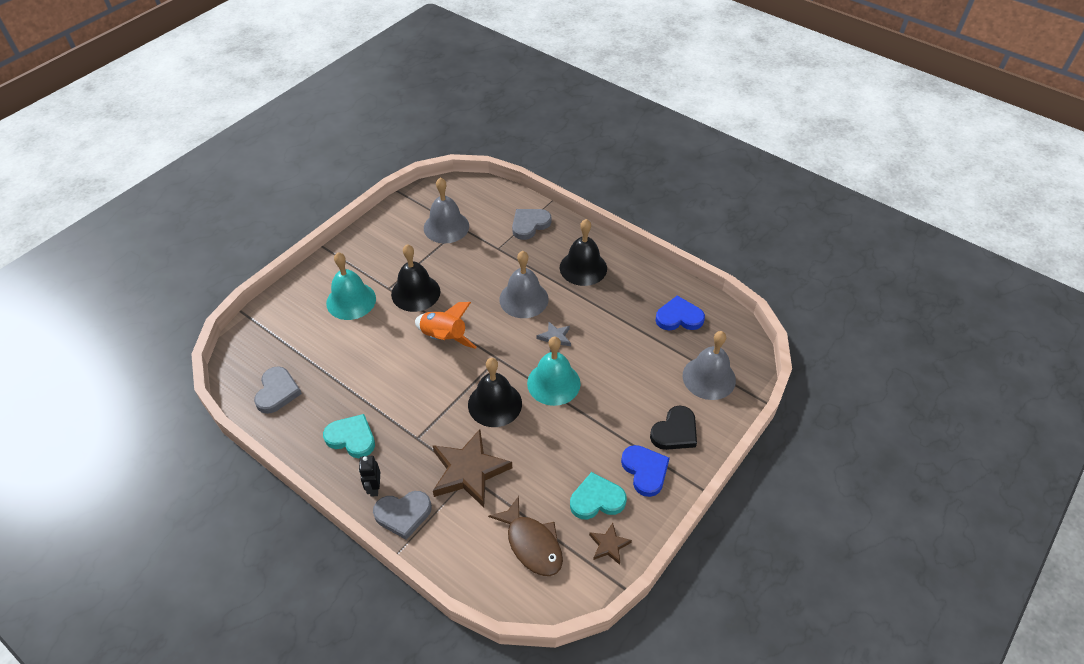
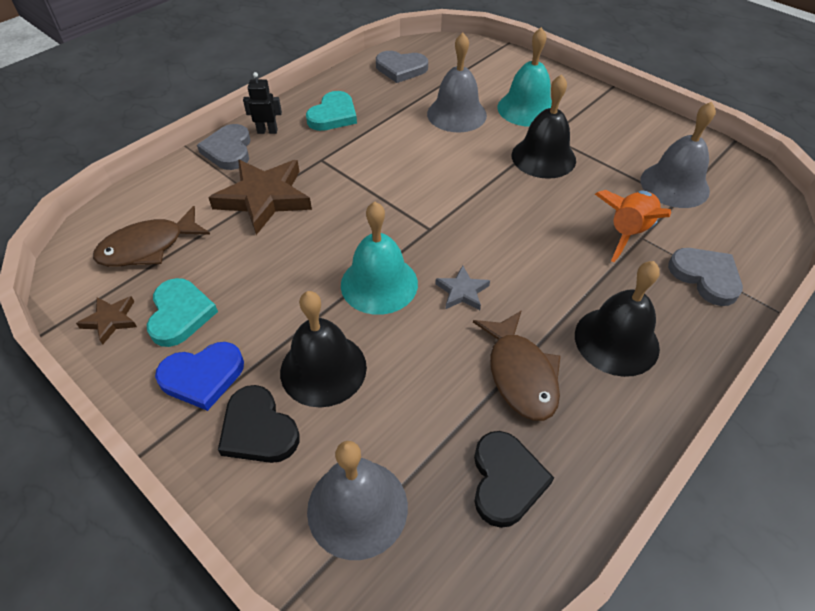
camera: 95 degrees right, 0 degrees up
orange rocket [415,302,477,349] -> orange rocket moved to [595,190,671,262]
black bell [468,358,522,427] -> black bell moved to [280,291,367,408]
grey bell [499,251,549,318] -> grey bell moved to [427,33,487,132]
blue heart [655,296,705,331] -> black heart [474,431,554,528]
none -> brown fish [473,310,561,421]

